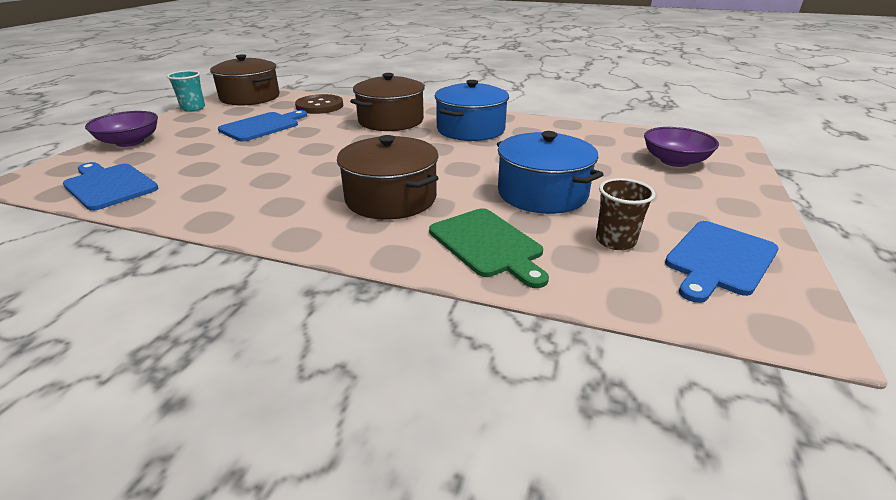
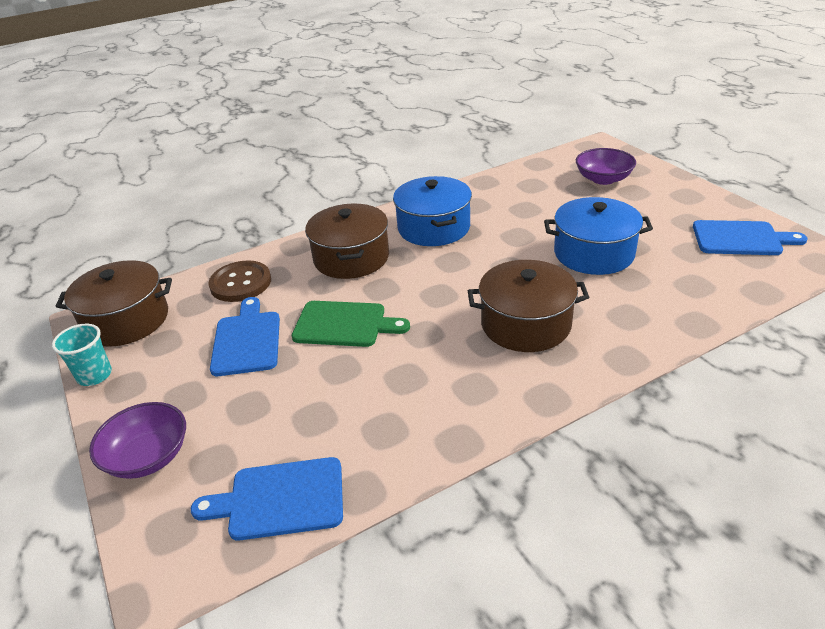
camera: 45 degrees left, 5 degrees up
green cutting board [429,208,549,288] -> green cutting board moved to [292,301,410,347]
brown cup [596,178,655,250] -> none
blue cutting board [665,221,779,303] -> blue cutting board turned 75 degrees counterclockwise [693,220,807,255]

